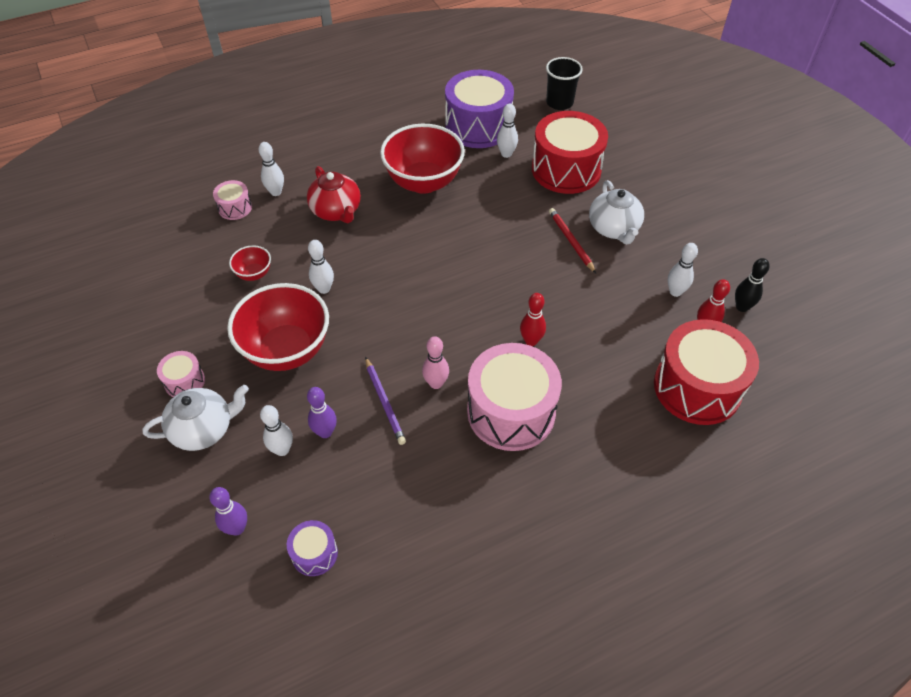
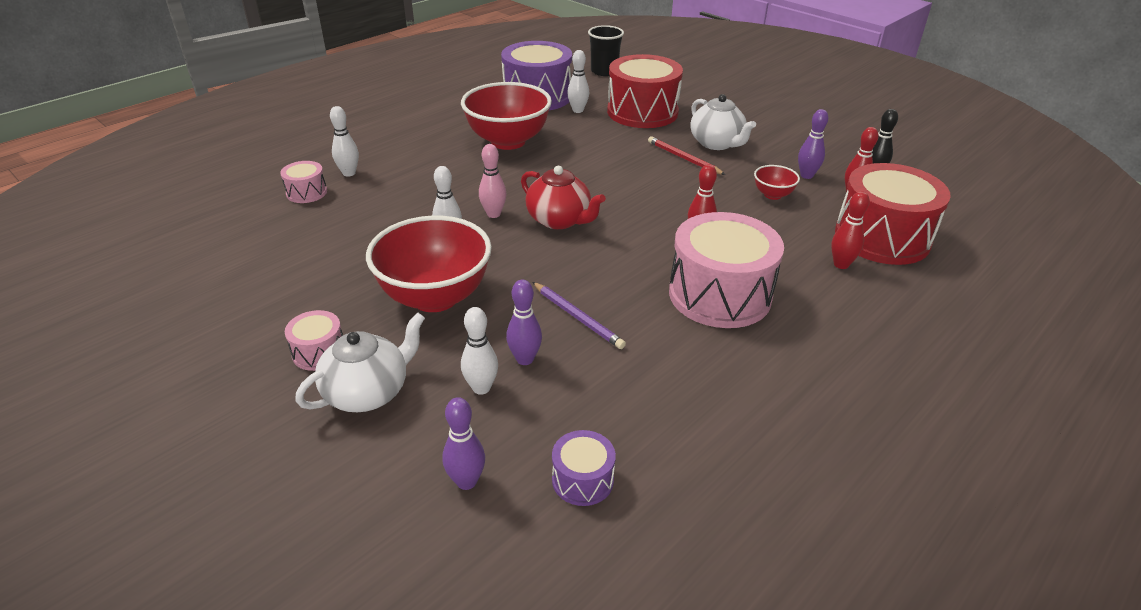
camera: 20 degrees left, 15 degrees down
red bowl [229,245,271,281] -> red bowl moved to [754,165,800,200]
red teapot [307,166,361,223] -> red teapot moved to [521,166,606,229]
pink bowling pin [422,336,449,389] -> pink bowling pin moved to [479,144,507,218]
white bowling pin [668,243,698,297] -> purple bowling pin [798,109,828,179]
none -> red bowling pin [831,191,870,269]

